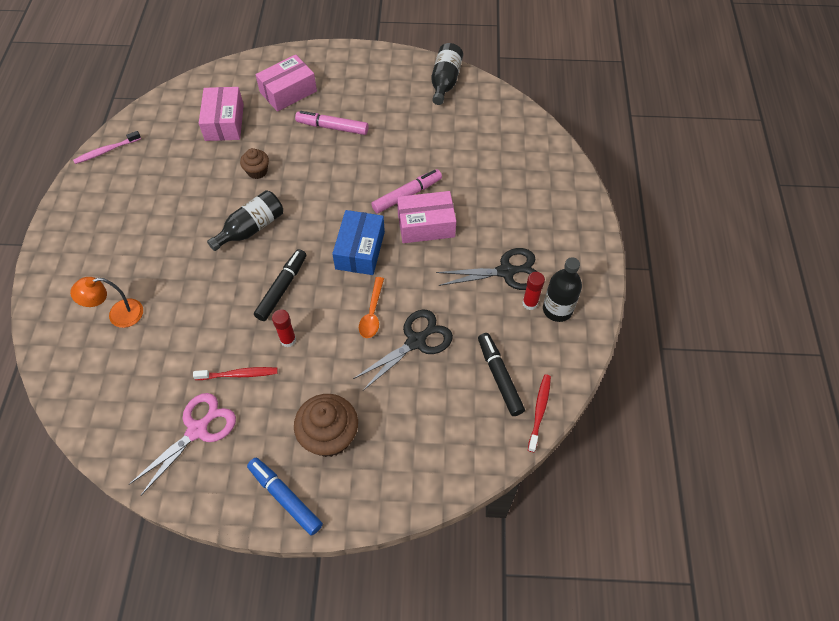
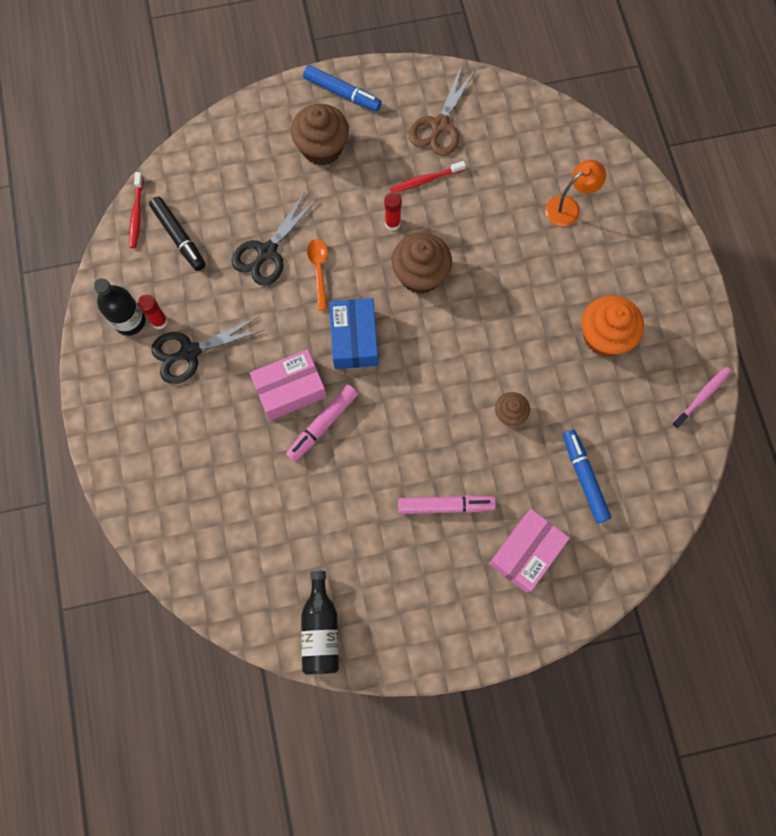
camera: 165 degrees right, 15 degrees up
pink scissors [129,393,236,496] -> brown scissors [409,68,475,156]
pink box [199,87,244,141] -> blue marker [563,430,611,523]
black bottle [207,190,283,251] -> none
black marker [254,249,306,321] -> brown cupcake [392,233,452,294]
none -> orange cupcake [582,295,644,356]

